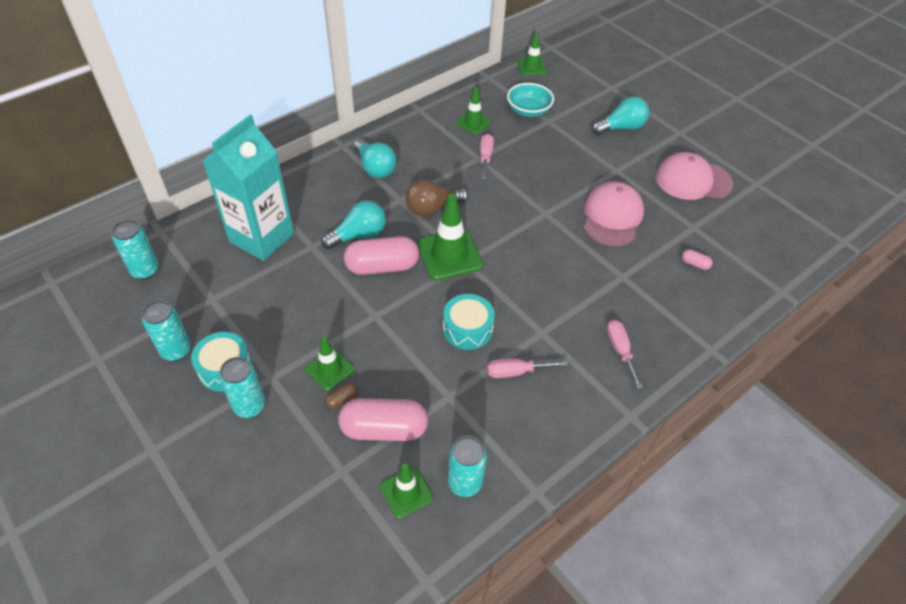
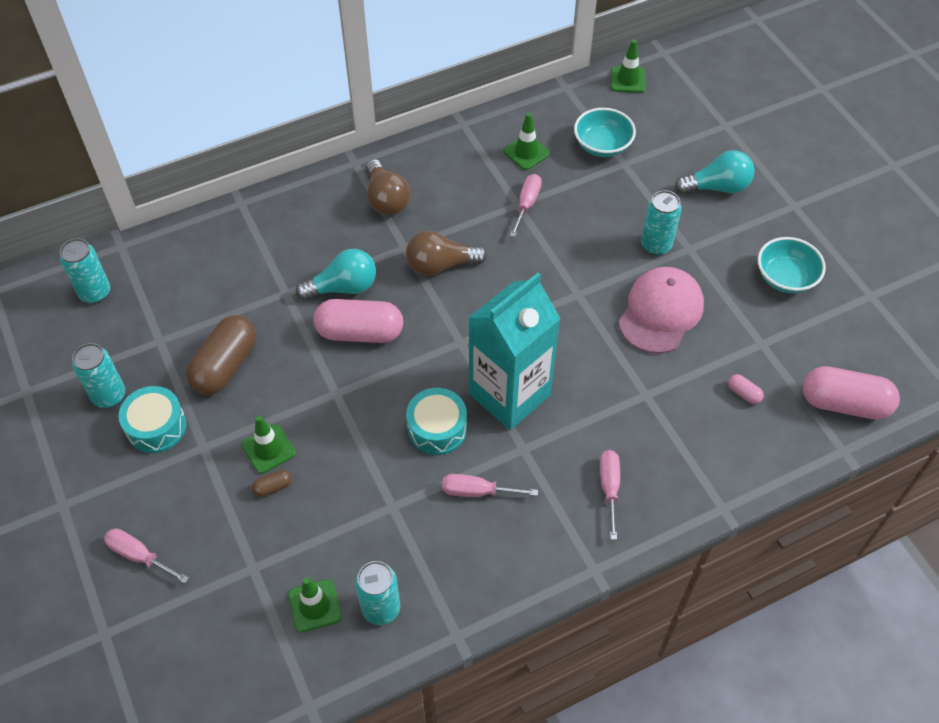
camera: 15 degrees right, 5 degrees up
turquoise carton [203,115,294,261] -> turquoise carton moved to [468,273,561,430]
turquoise can [219,357,266,418] -> turquoise can moved to [641,190,682,255]
pink capsule [338,398,428,441] -> pink capsule moved to [803,366,900,420]
turquoise light bulb [353,139,397,178] -> brown light bulb [366,159,410,215]
green traffic cone [417,194,483,280] -> none
pink cap [655,152,733,200] -> turquoise bowl [758,237,826,293]
none -> pink screwdriver [104,528,189,583]
none -> brown capsule [186,315,256,395]

